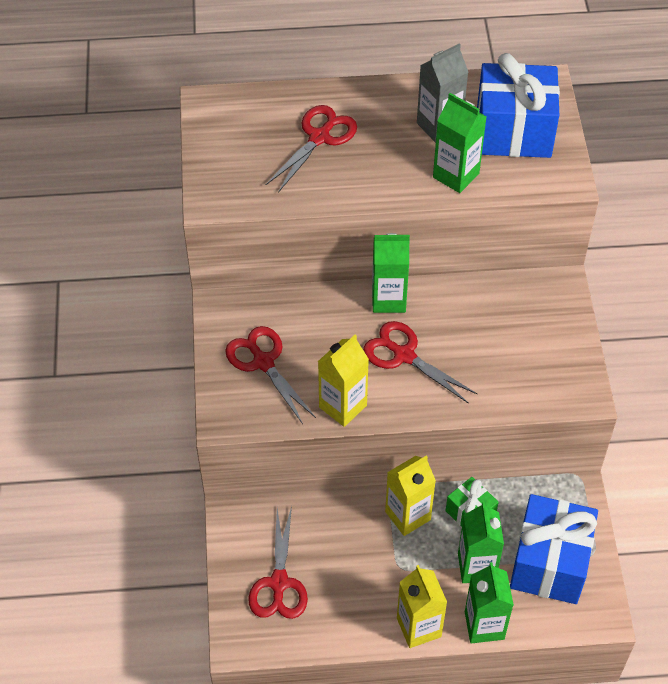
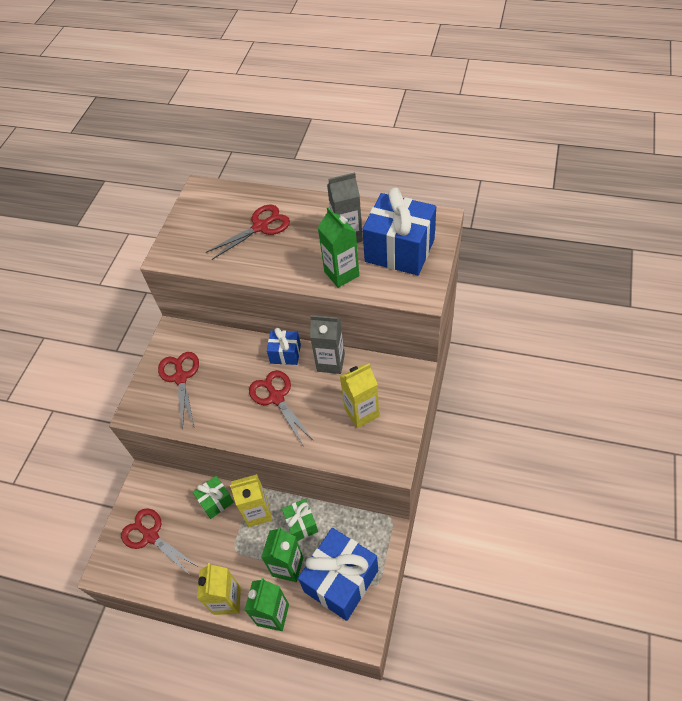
camera: 25 degrees right, 0 degrees up
red scissors [248,506,308,619] -> red scissors turned 105 degrees clockwise [121,508,199,576]
yellow carton [318,335,369,427] -> yellow carton moved to [340,363,379,428]
green carton [372,233,410,313] -> blue gift [267,328,301,365]
none -> green gift [193,476,234,519]
none -> grey carton [310,315,345,374]

